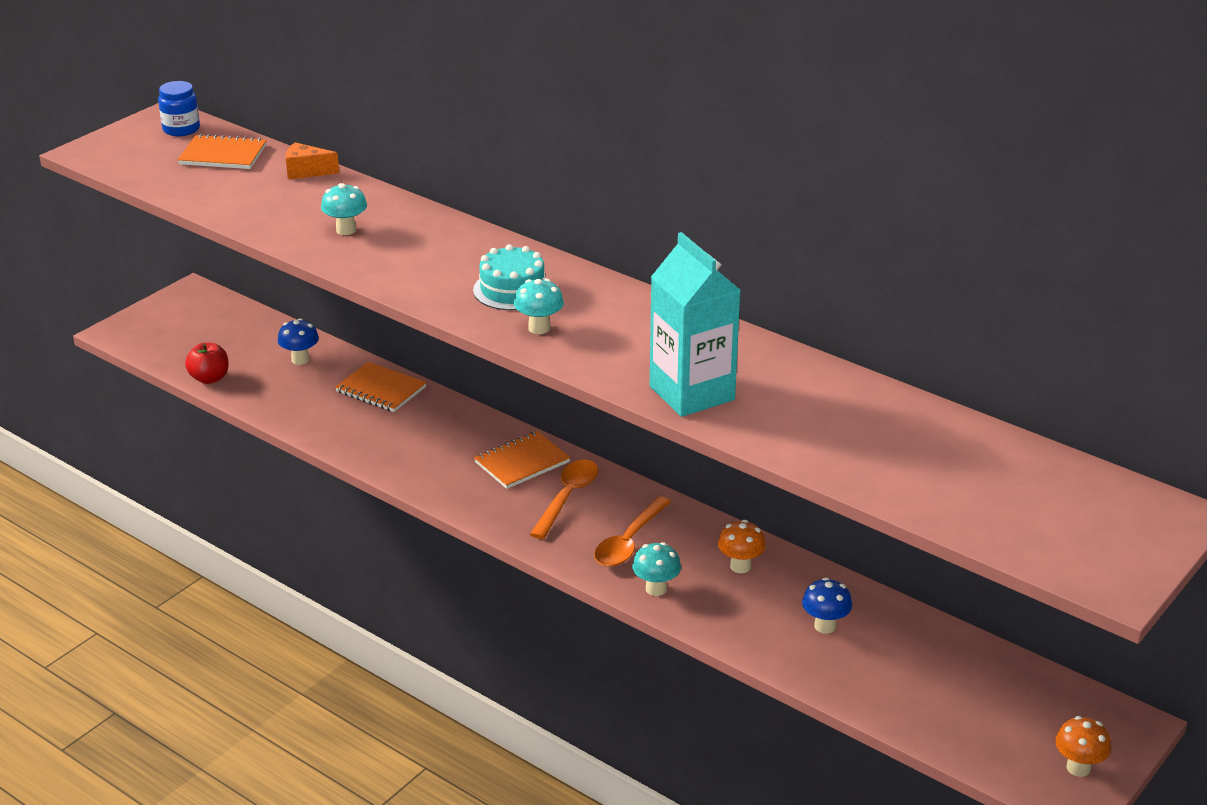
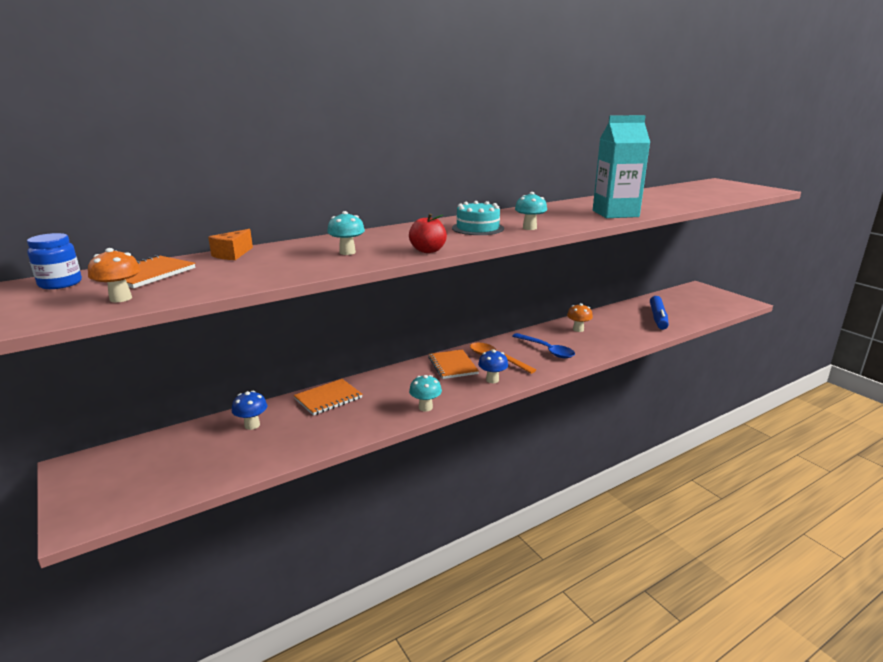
camera: 70 degrees left, 10 degrees down
red apple [185,342,229,384] -> red apple moved to [409,213,447,253]
orange spoon [594,496,671,567] -> blue spoon [512,333,575,358]
turquoise mushroom [632,542,681,596] -> turquoise mushroom moved to [409,375,442,411]
blue mushroom [802,578,852,634] -> blue mushroom moved to [478,349,508,383]
orange mushroom [1055,716,1111,777] -> orange mushroom moved to [88,248,141,302]
none -> blue marker [650,296,669,330]

